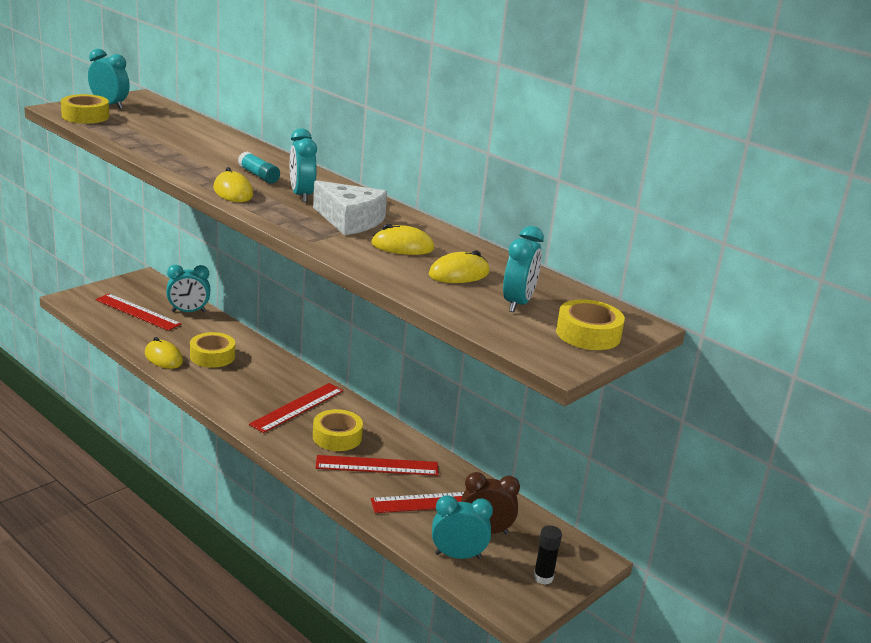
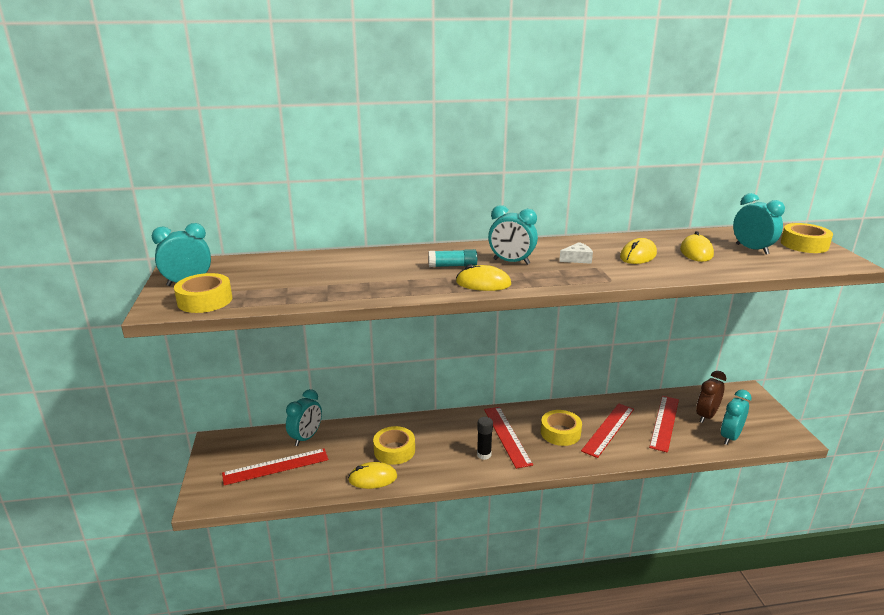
camera: 50 degrees left, 0 degrees up
white cheese [313,180,387,235] -> white cheese [559,242,593,264], size x0.50
black glue stick [534,525,562,585] -> black glue stick moved to [477,417,493,460]

